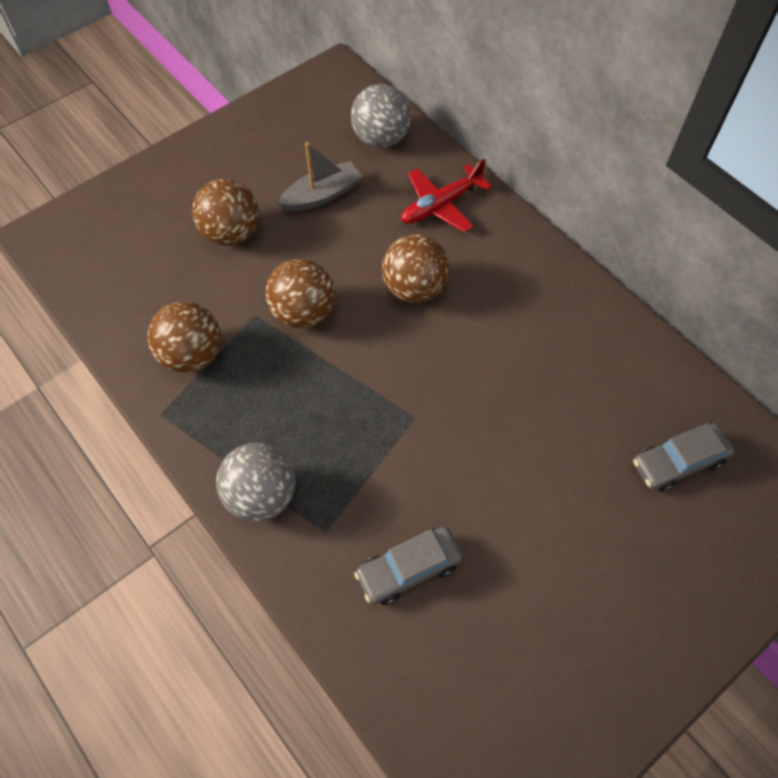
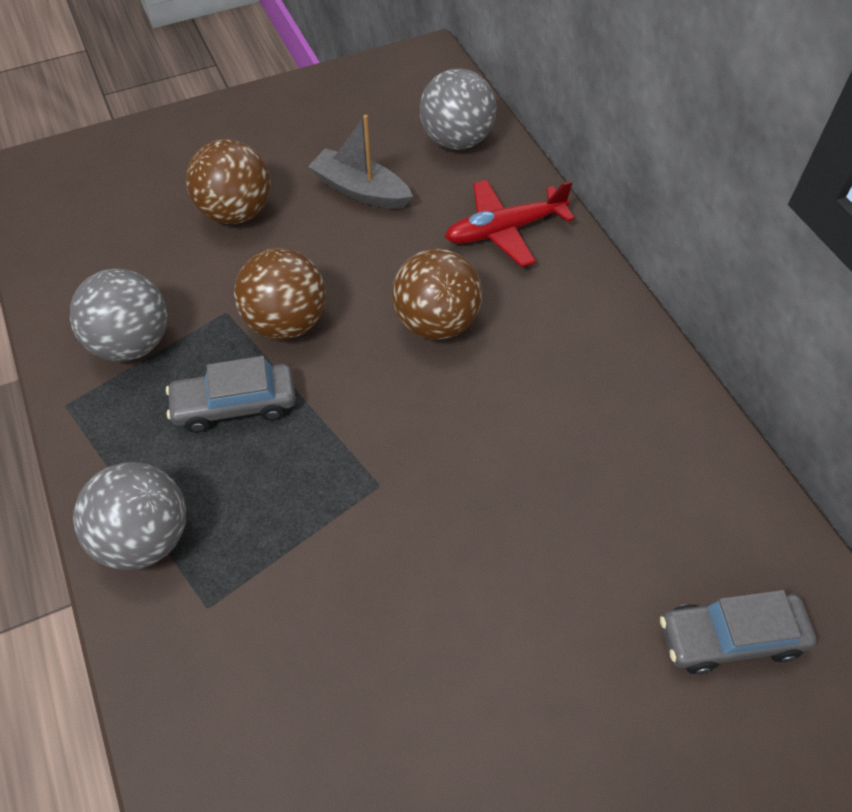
camera: 15 degrees right, 5 degrees down
brown ball [147,301,221,373] -> grey ball [70,269,167,362]
grey boat [278,142,362,211] -> grey boat turned 135 degrees counterclockwise [308,115,413,209]
grey car [354,527,463,605] -> grey car moved to [166,356,296,432]

